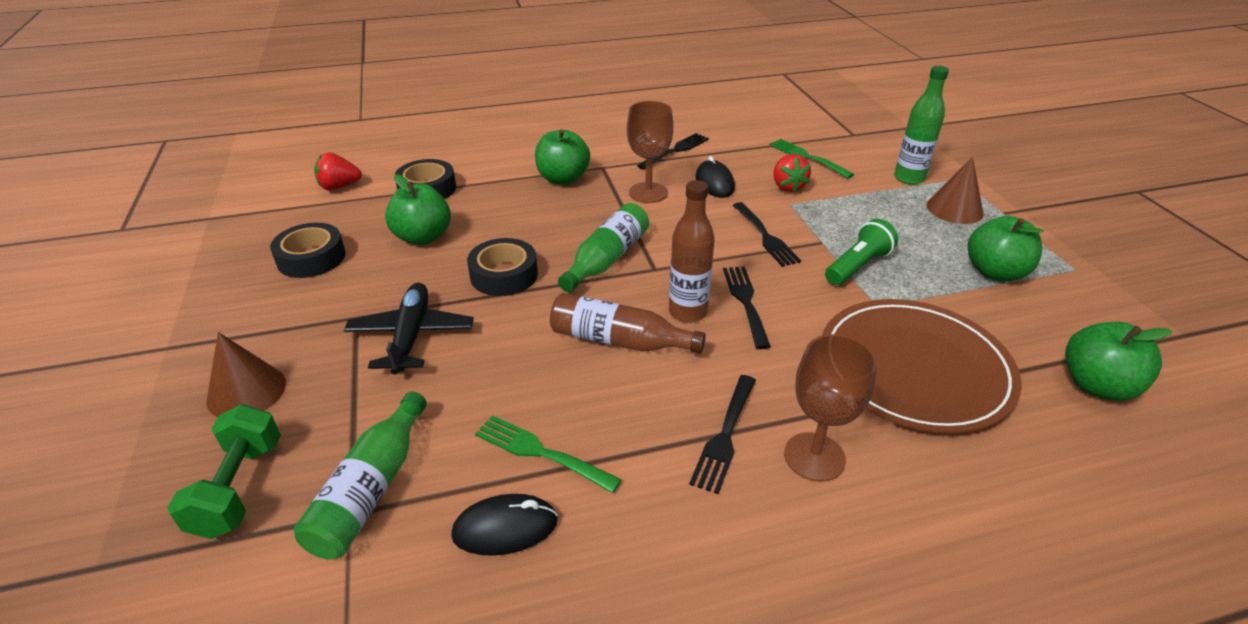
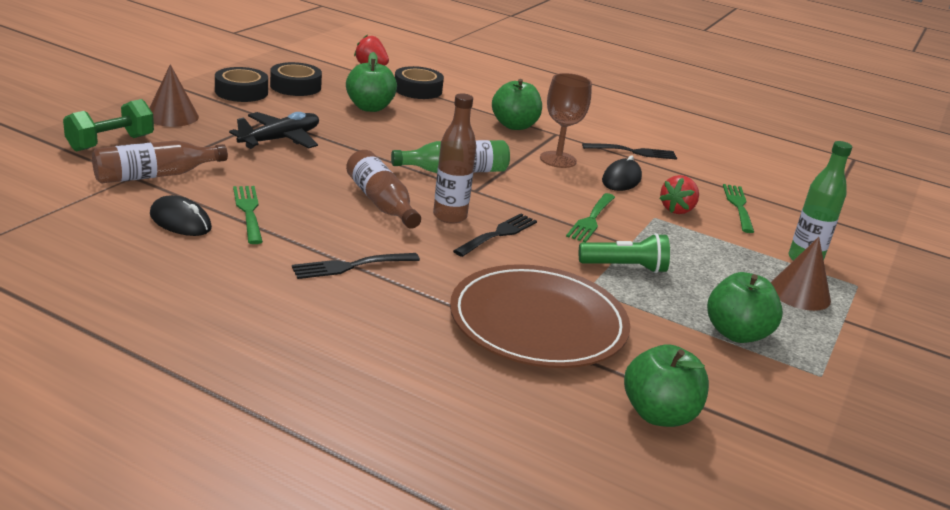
camera: 40 degrees right, 10 degrees down
green bottle [294,392,427,559] -> brown bottle [92,140,228,184]
black tape [467,238,538,296] -> black tape moved to [215,67,268,102]
black fork [732,202,801,267] -> green fork [566,193,615,242]
brown goblet [784,334,877,482] -> none

